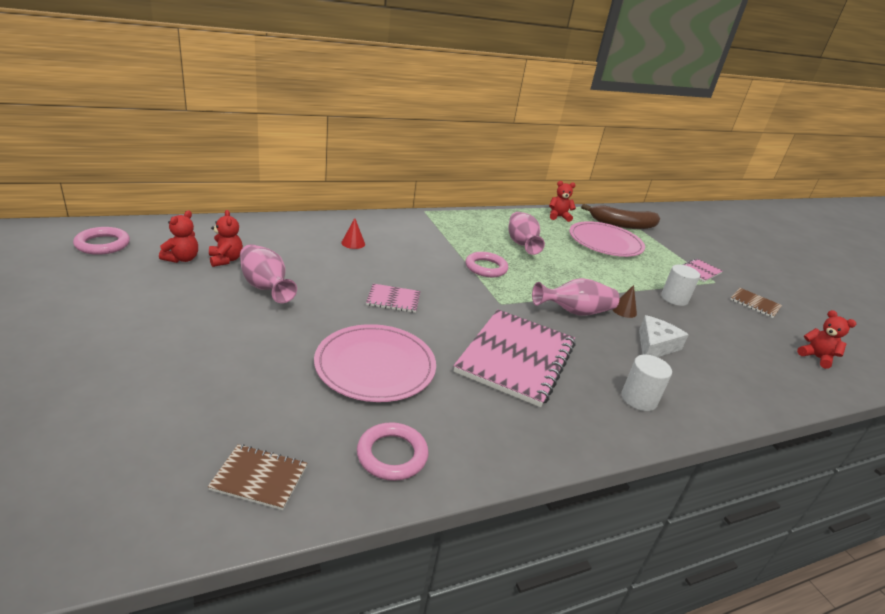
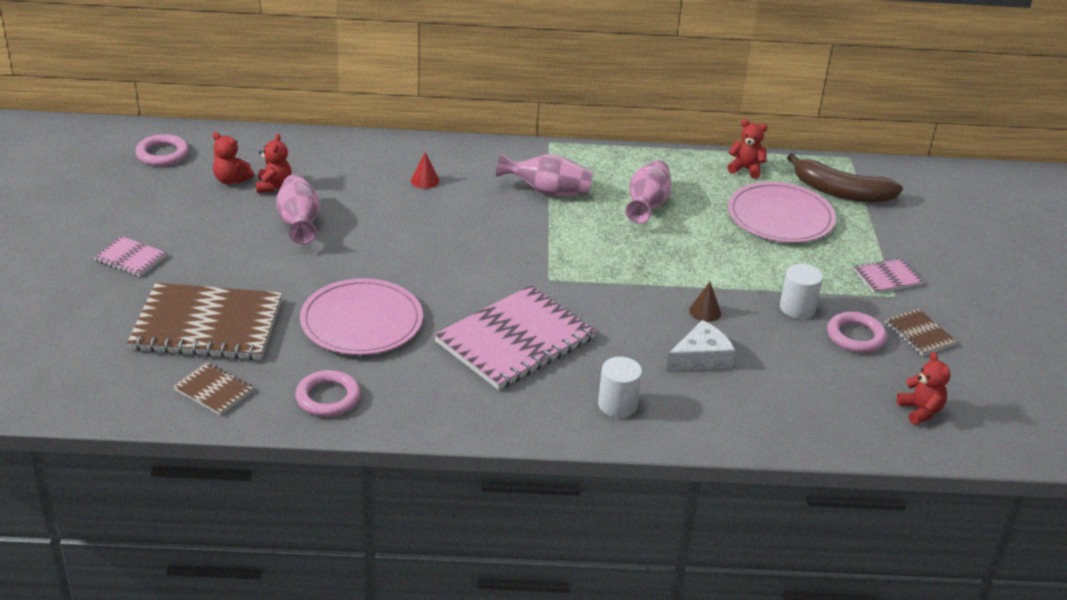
camera: 25 degrees right, 5 degrees up
red teddy bear [159,211,198,263] -> red teddy bear turned 75 degrees clockwise [213,132,254,184]
pink notebook [366,284,421,313] -> pink notebook moved to [94,236,167,277]
pink ring [465,252,508,277] -> pink ring moved to [827,312,887,353]
pink vase [532,278,619,316] -> pink vase moved to [496,152,593,196]
none -> brown notebook [127,283,282,360]

